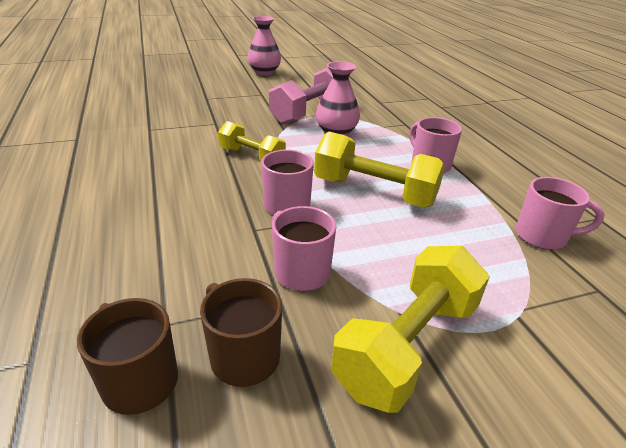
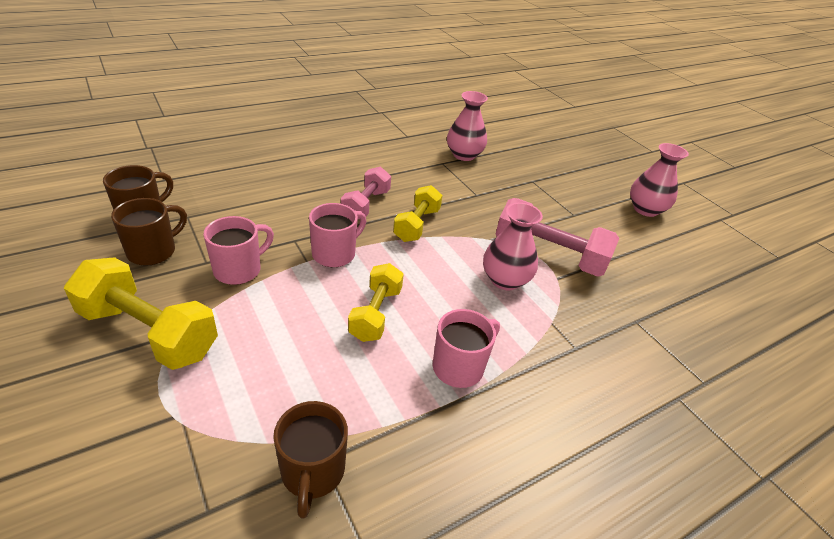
camera: 75 degrees right, 5 degrees up
yellow dumbbell [314,132,445,208] -> yellow dumbbell [348,263,404,342], size x0.63
pink mug [516,177,605,250] -> brown mug [273,401,348,519]
none -> pink dumbbell [341,167,391,220]
none -> pink vase [447,91,488,161]

